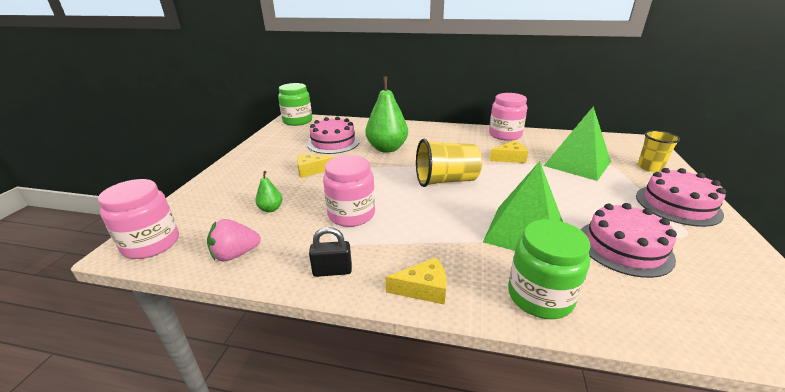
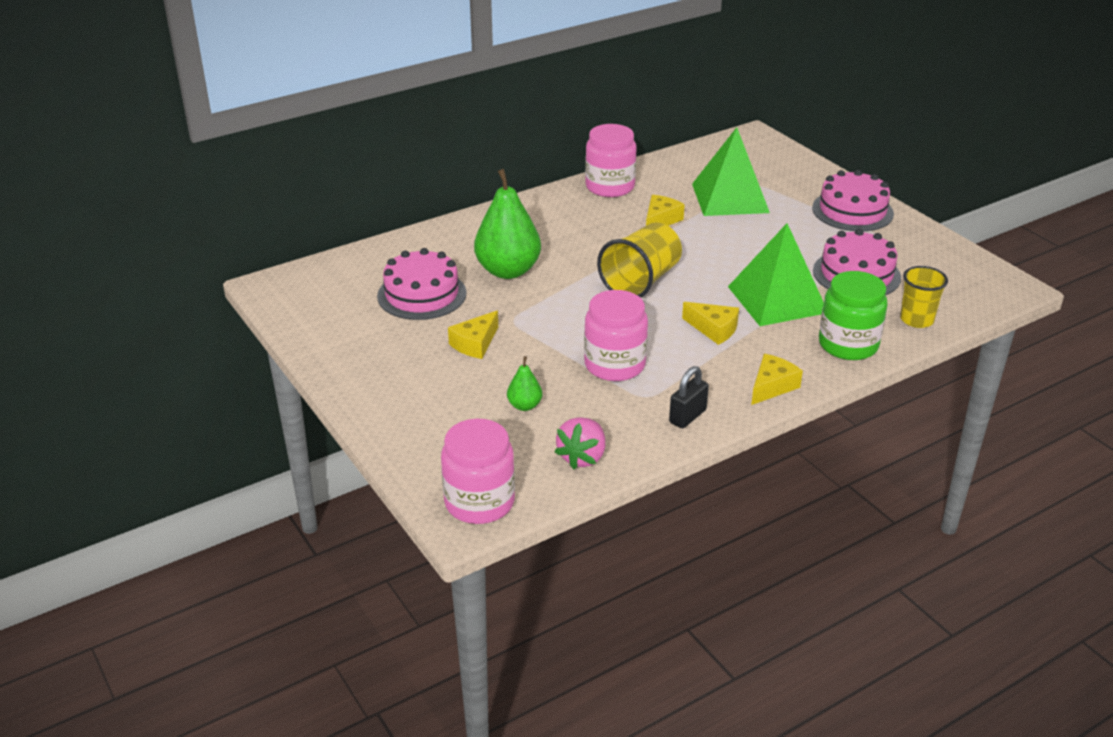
camera: 45 degrees left, 5 degrees up
green jar [278,83,312,126] -> none
yellow cup [638,130,680,172] -> yellow cup moved to [900,266,948,328]
none -> yellow cheese [682,302,739,345]

